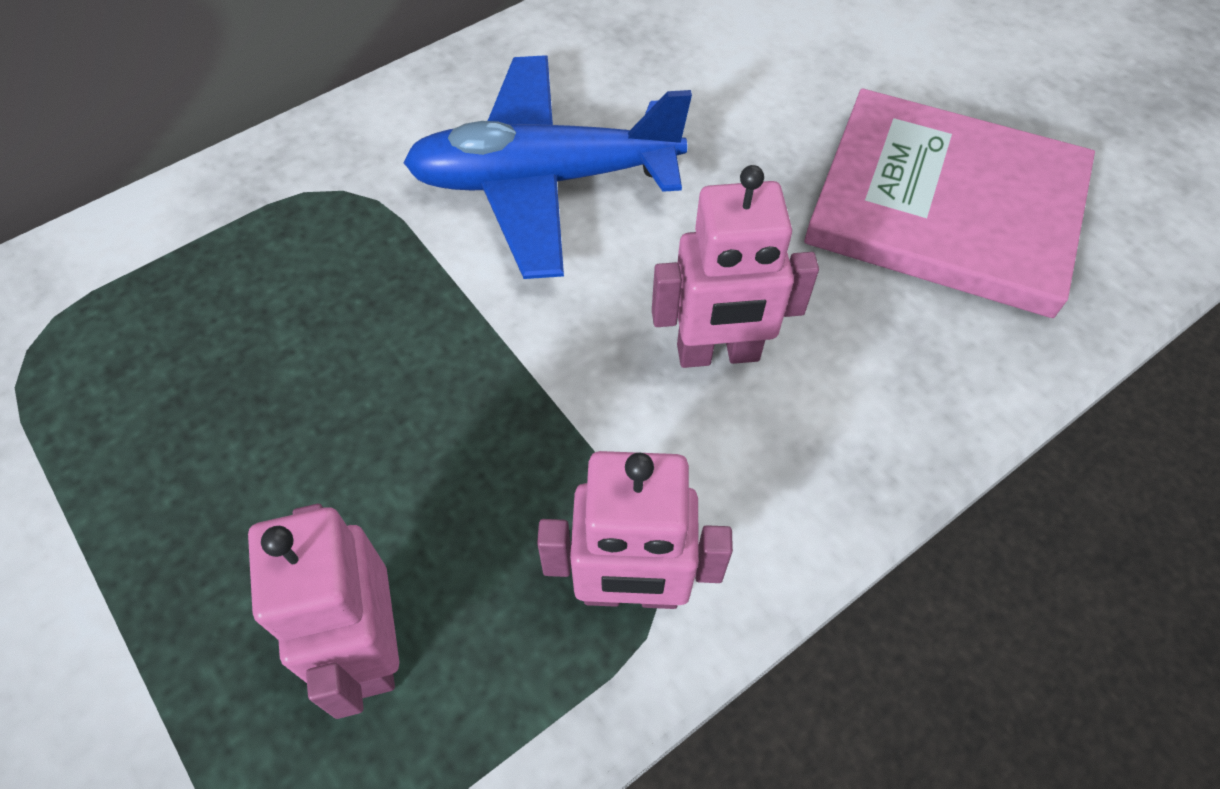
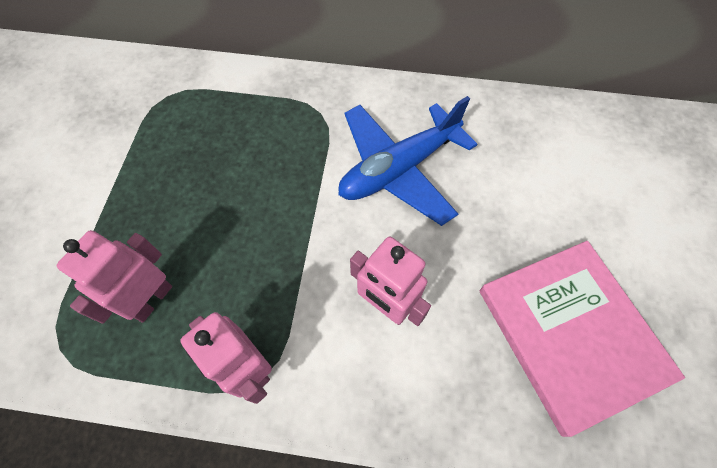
camera: 45 degrees right, 5 degrees up
blue plane [403,55,692,279] -> blue plane turned 75 degrees counterclockwise [338,96,477,226]

